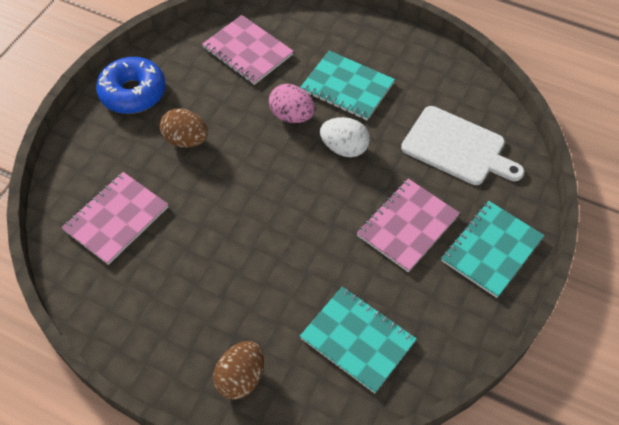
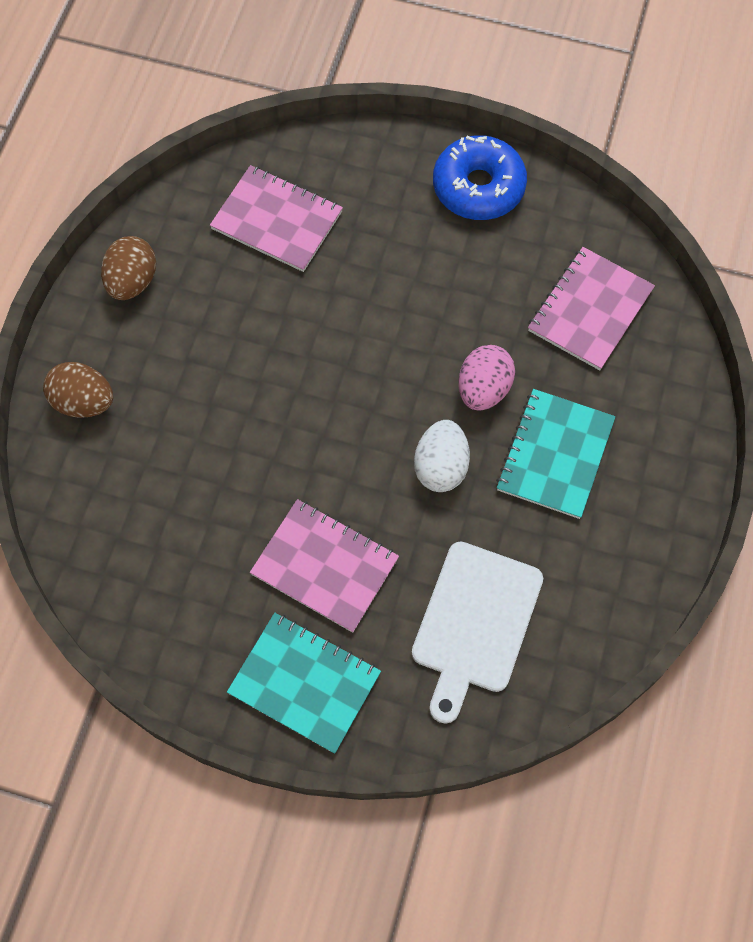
camera: 80 degrees right, 10 degrees up
brown egg [160,108,208,148] -> brown egg moved to [101,236,156,300]
turquoise notebook [300,287,417,394] -> none

